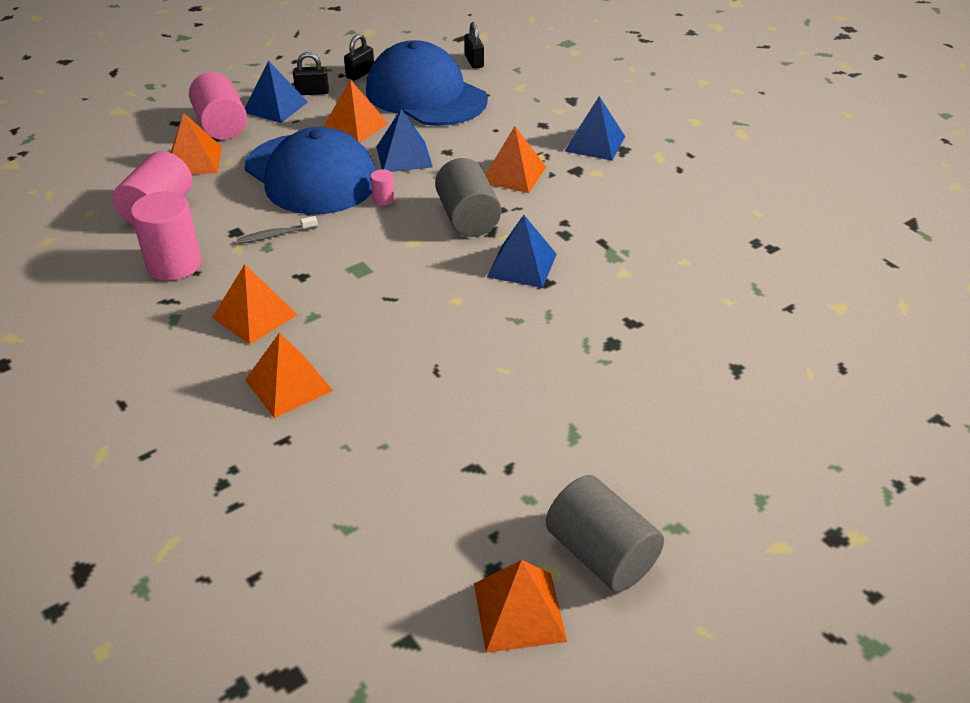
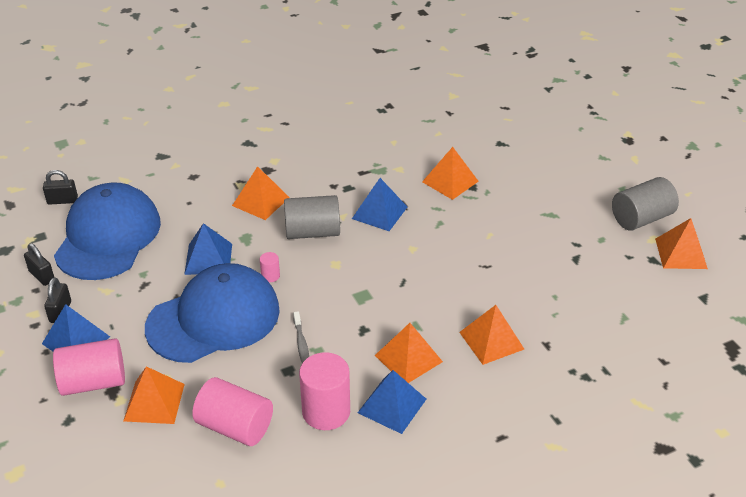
camera: 80 degrees left, 0 degrees up
orange pyramid [323,79,389,143] -> orange pyramid moved to [422,147,479,200]
blue cap [366,40,488,126] -> blue cap turned 135 degrees clockwise [54,182,161,280]
blue pyramid [565,96,625,161] -> blue pyramid moved to [358,370,426,434]

